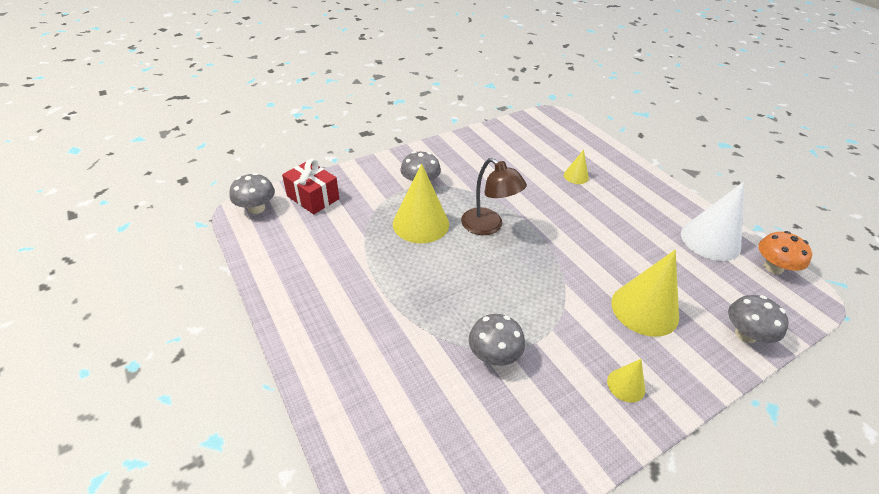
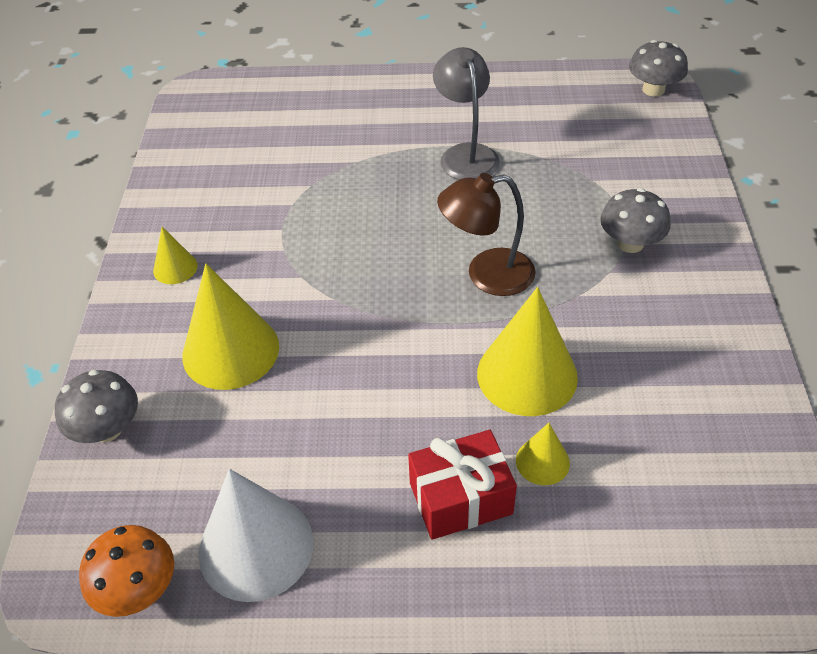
camera: 125 degrees right, 5 degrees up
red gift [282,159,339,214] -> red gift moved to [408,430,517,540]
yellow cone [393,163,449,243] -> yellow cone moved to [477,287,578,416]
grey mushroom [469,314,525,366] -> none
none -> grey lamp [433,47,499,180]

